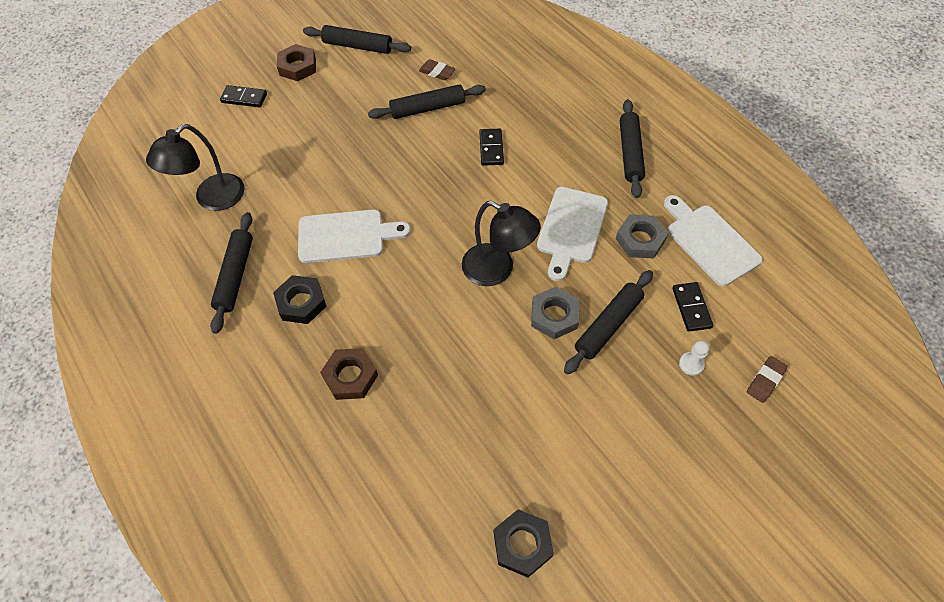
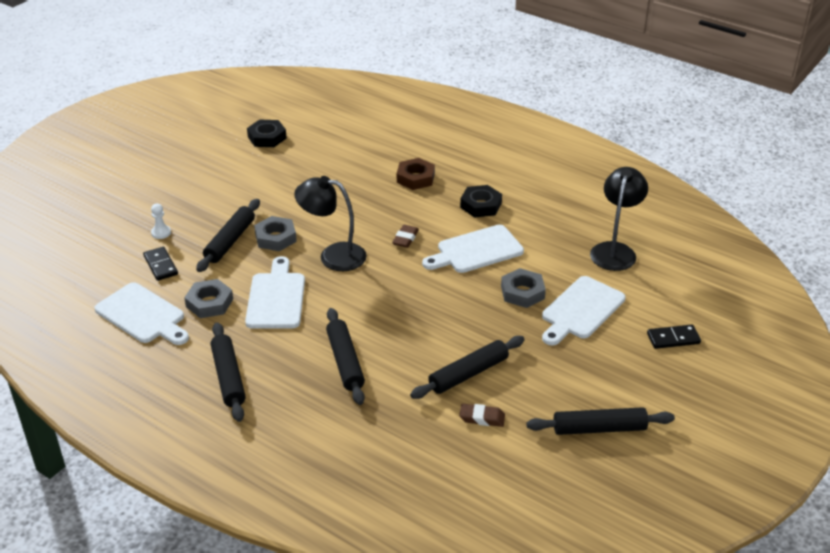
camera: 160 degrees right, 20 degrees down
black rolling pin [210,212,253,334] -> black rolling pin moved to [326,308,365,405]
brown nut [277,44,316,81] -> none
black domino [479,129,504,166] -> none
brown eraser [747,356,788,403] -> brown eraser moved to [392,225,419,248]
none -> grey nut [501,268,546,308]
none -> white cutting board [542,276,626,345]

